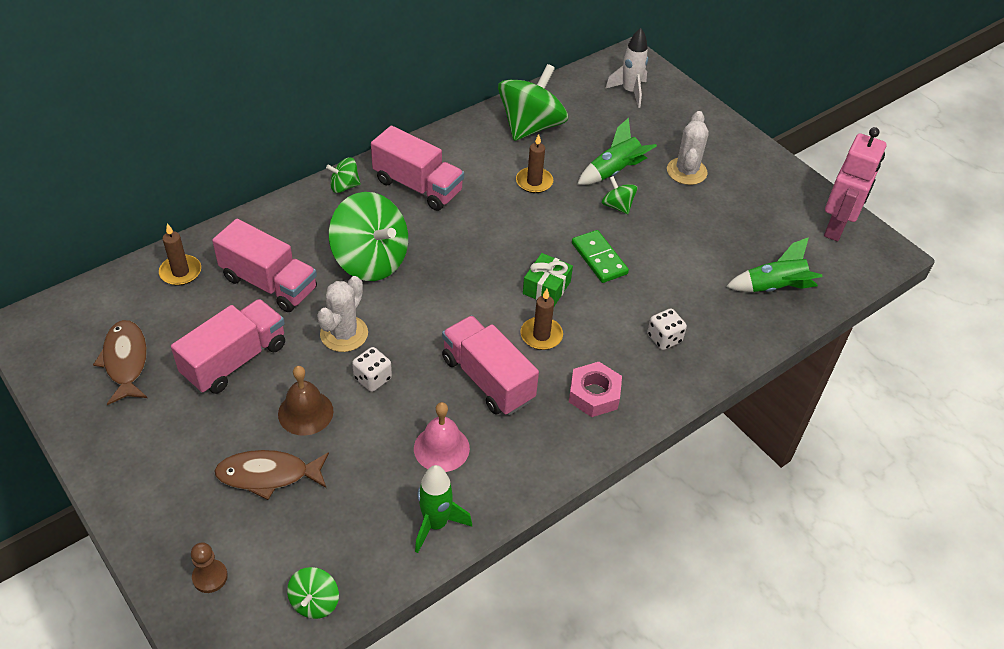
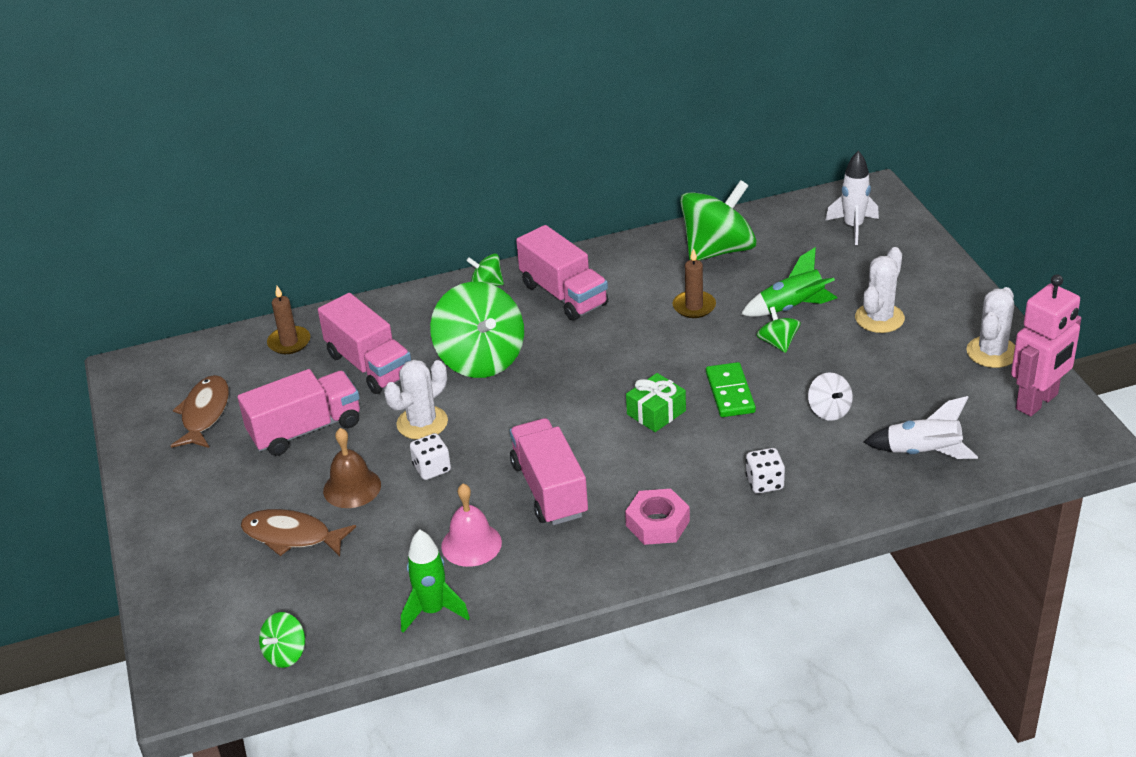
camera: 25 degrees right, 10 degrees down
brown pawn [191,542,228,593] -> none
brown candle [521,289,563,350] -> none
green rocket [726,237,822,292] -> white rocket [864,396,978,459]
none -> white spinning top [808,373,853,421]
none -> white cactus [967,287,1015,368]

